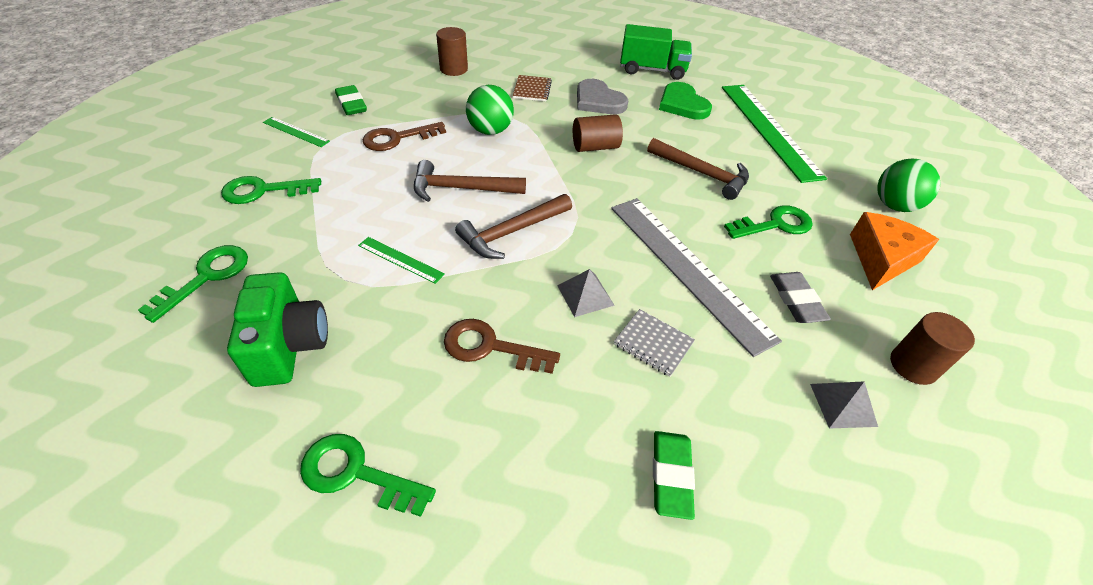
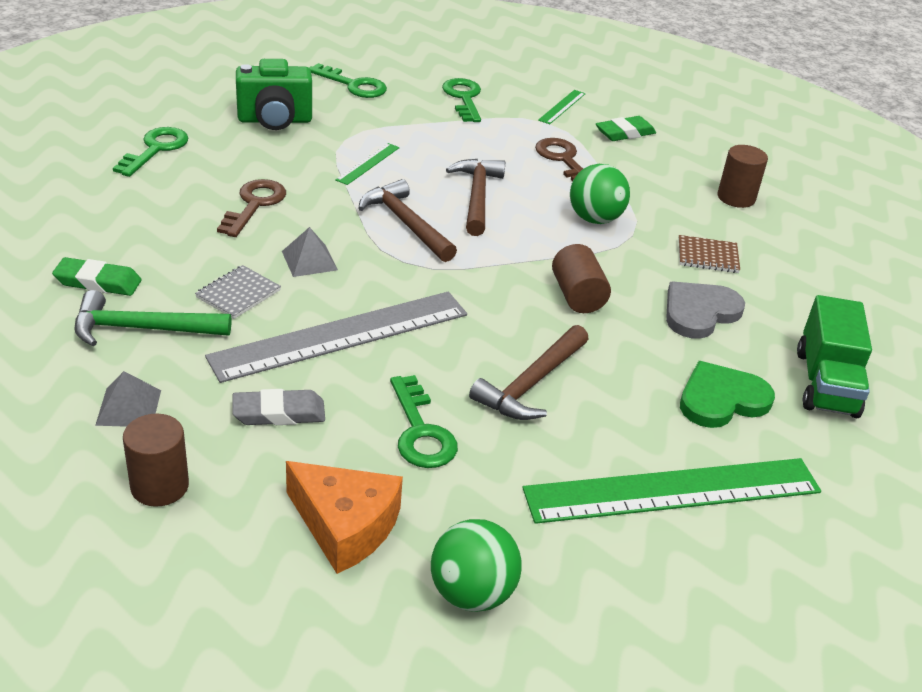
camera: 90 degrees right, 10 degrees down
none -> green hammer [75,290,231,346]

